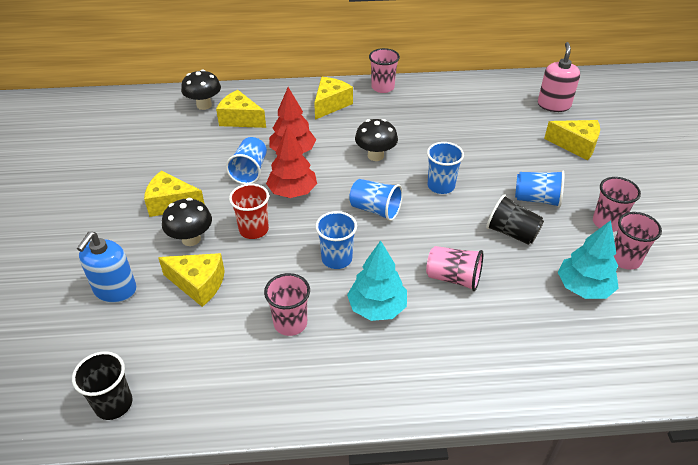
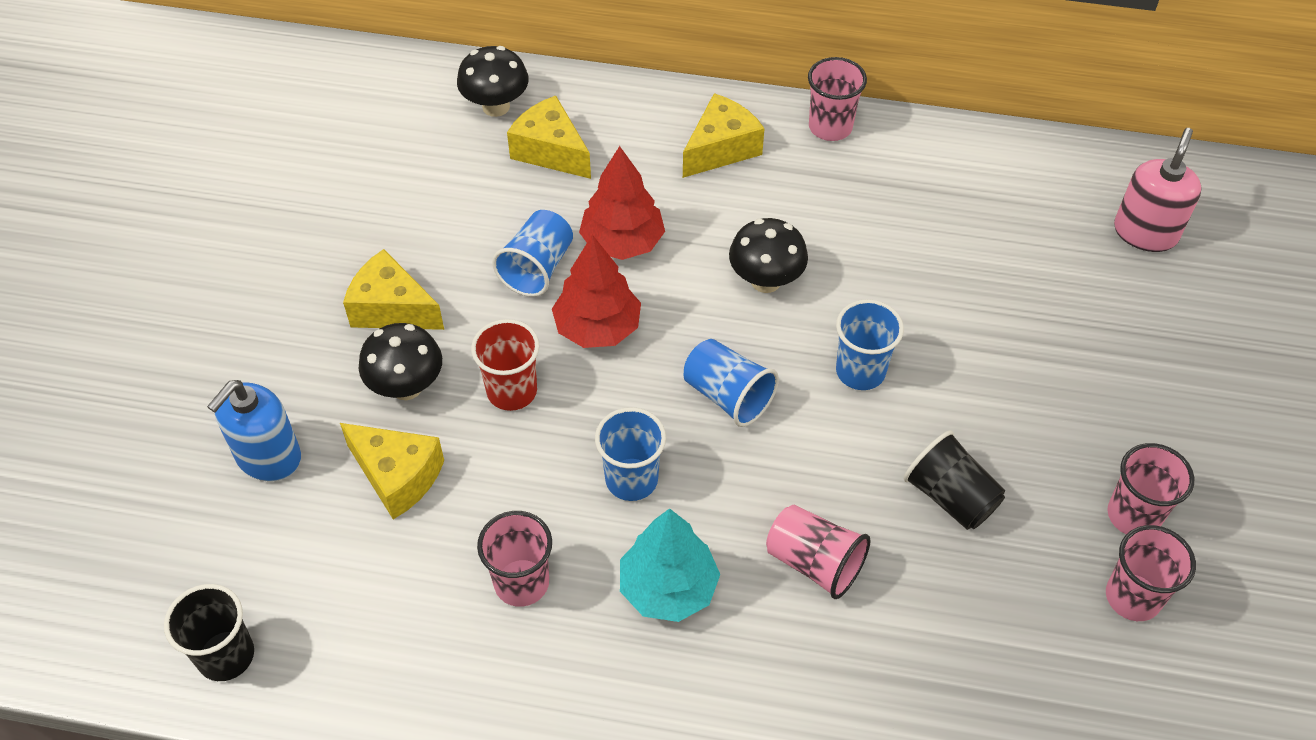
camera: 15 degrees right, 10 degrees up
blue cup [515,171,564,208] -> none
yellow cheese [544,120,600,160] -> none
turquoise tree [558,220,619,299] -> none

